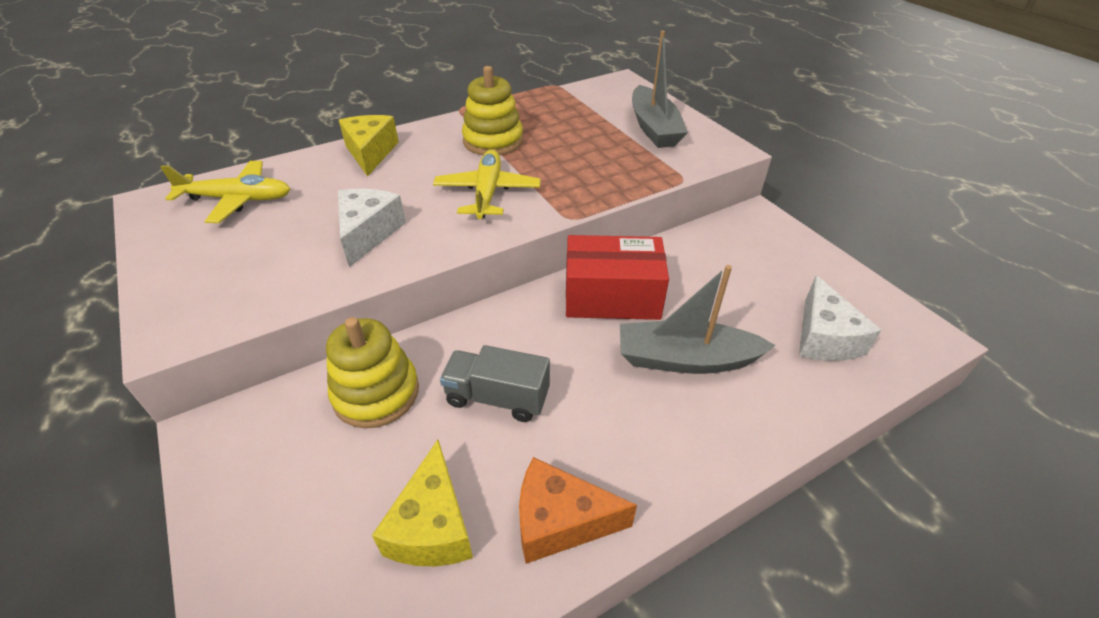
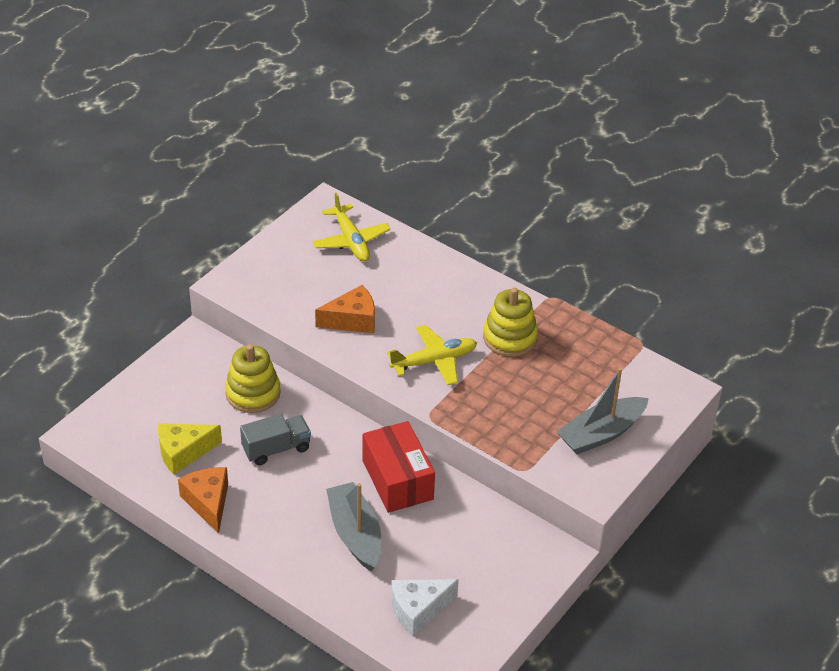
camera: 65 degrees right, 0 degrees up
white cheese [338,189,406,267] -> orange cheese [315,285,375,333]
yellow cheese [339,115,399,176] -> none
grey truck [440,345,550,422] -> grey truck turned 75 degrees clockwise [240,414,311,465]

